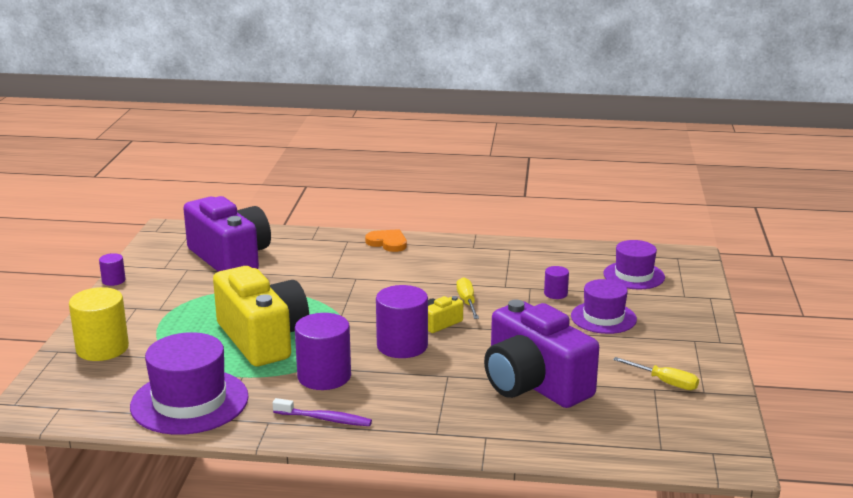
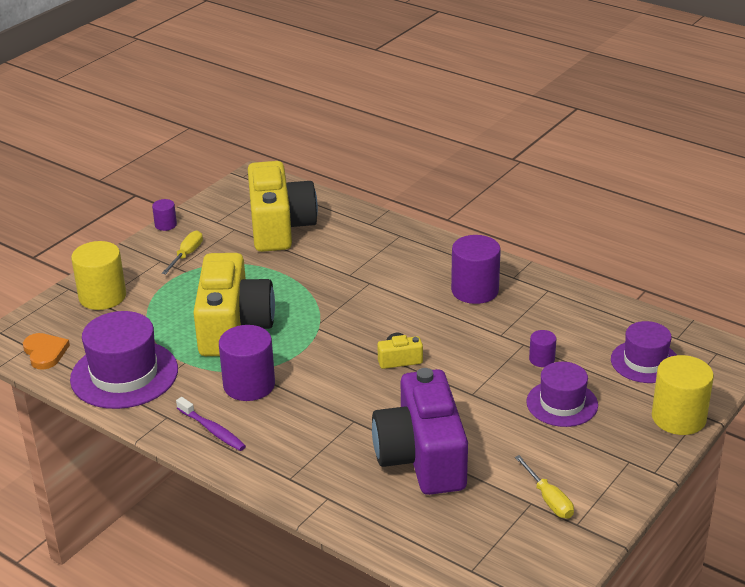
camera: 30 degrees right, 10 degrees up
purple camera [183,196,271,272] -> yellow camera [248,161,318,252]
orange heart [365,229,407,252] -> orange heart moved to [23,333,70,370]
purple cylinder [376,285,428,358] -> purple cylinder moved to [451,235,501,304]
yellow screwdriver [457,277,479,319] -> yellow screwdriver moved to [162,231,203,274]
none -> yellow cylinder [652,355,714,435]

